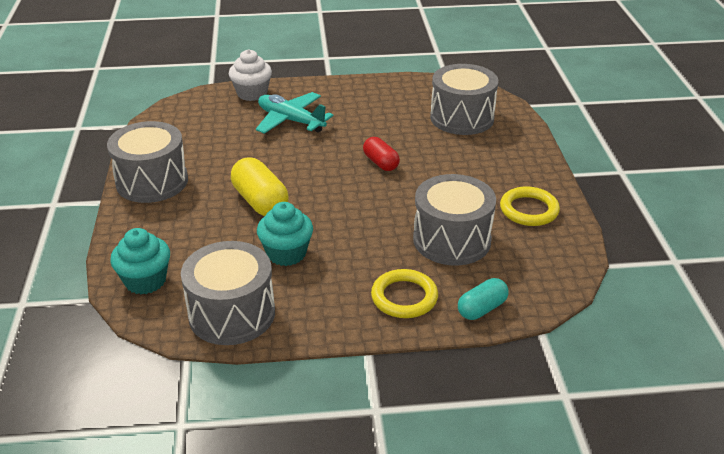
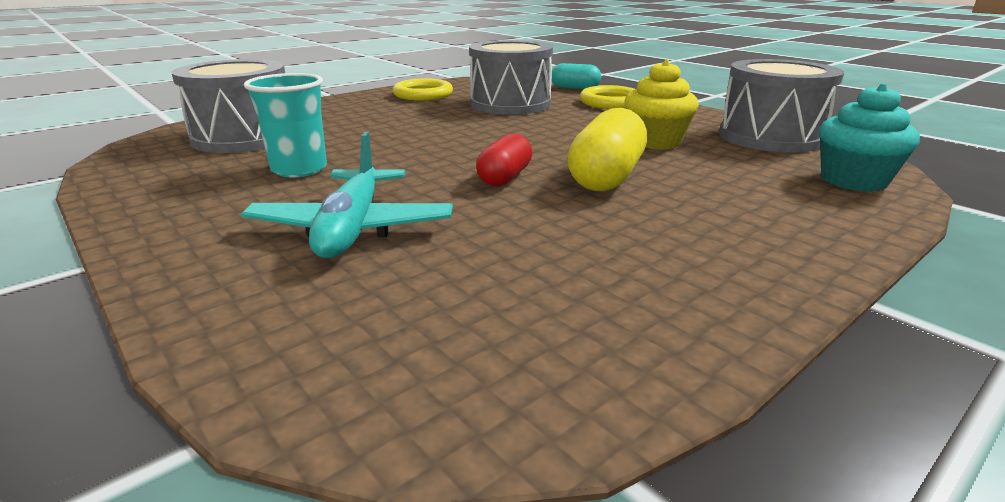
camera: 125 degrees left, 10 degrees down
grey drum [107,121,188,203] -> none
white cupcake [229,49,272,101] -> none
turquoise cupcake [257,202,313,266] -> yellow cupcake [624,60,699,150]
red capsule [363,137,400,171] -> red capsule moved to [476,133,532,186]
none -> turquoise cup [244,73,327,177]

